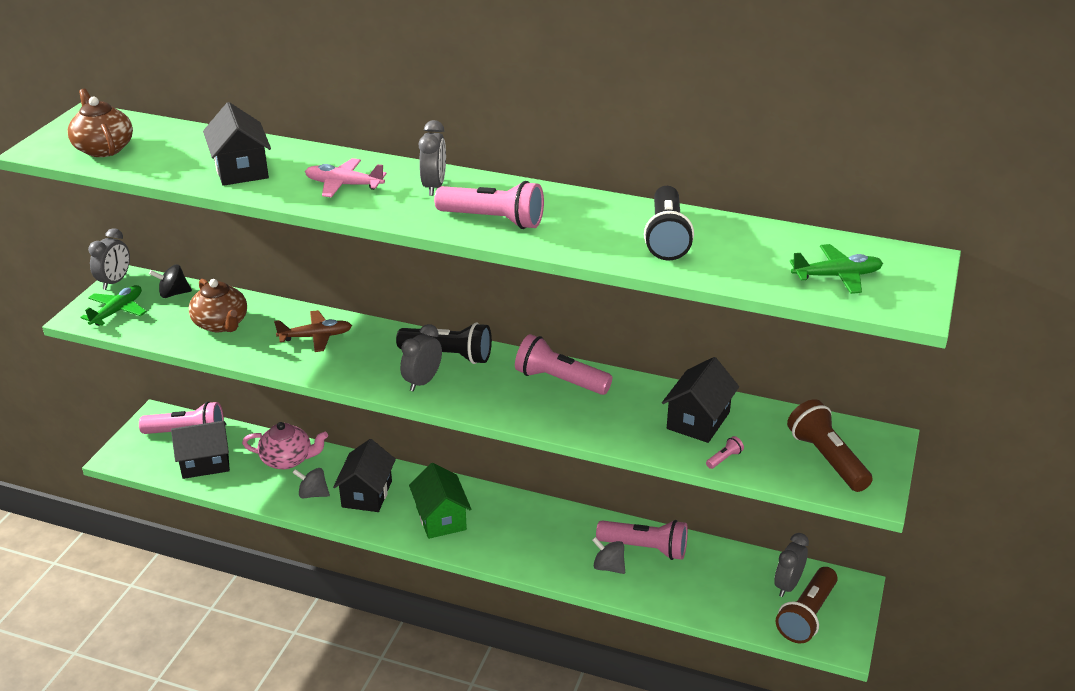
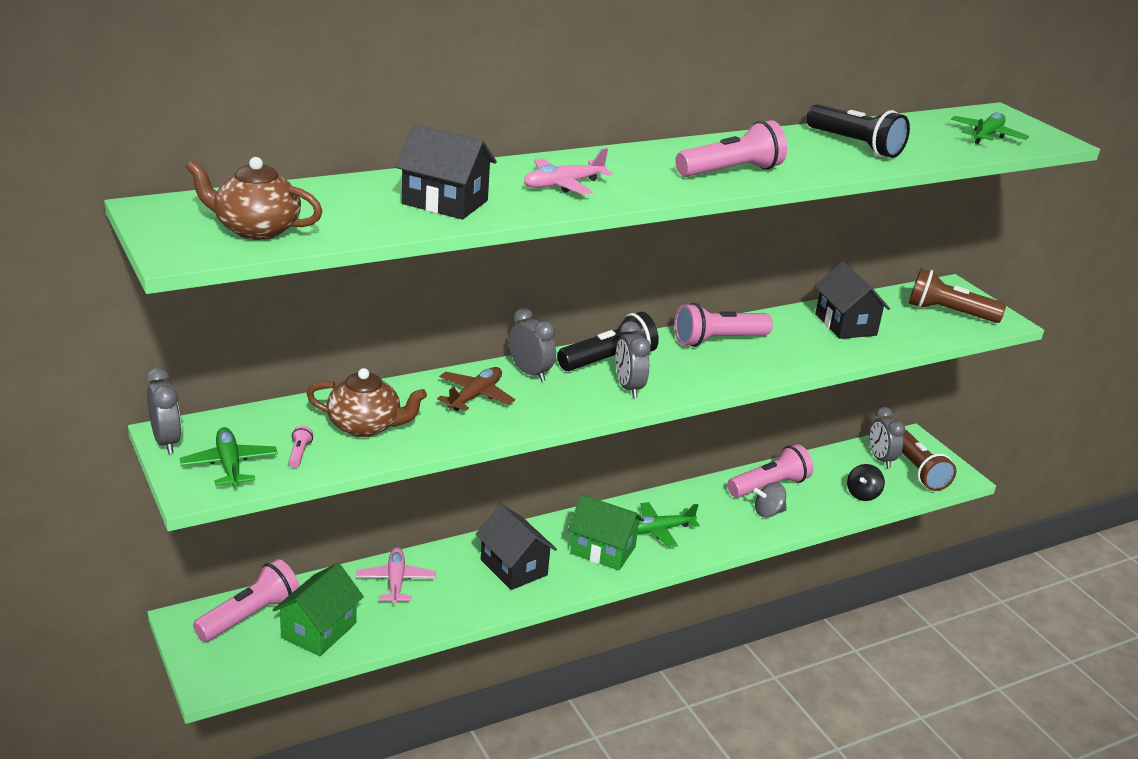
camera: 50 degrees left, 5 degrees down
black spinning top [149,265,192,298] -> black spinning top moved to [847,464,885,501]
black house [171,421,230,479] -> green house [273,563,364,656]
pink teapot [242,422,328,469] -> pink plane [356,547,436,604]
grey spinning top [292,468,330,499] -> none
grey clock [419,120,446,196] -> grey clock moved to [509,308,556,382]
pink flashlight [706,436,744,469] -> pink flashlight moved to [289,426,313,468]
none -> green plane [637,502,700,548]

